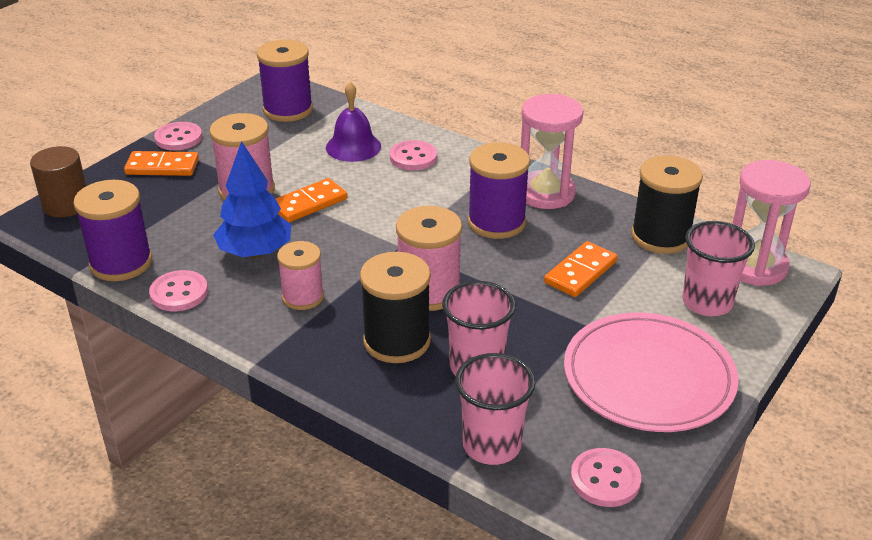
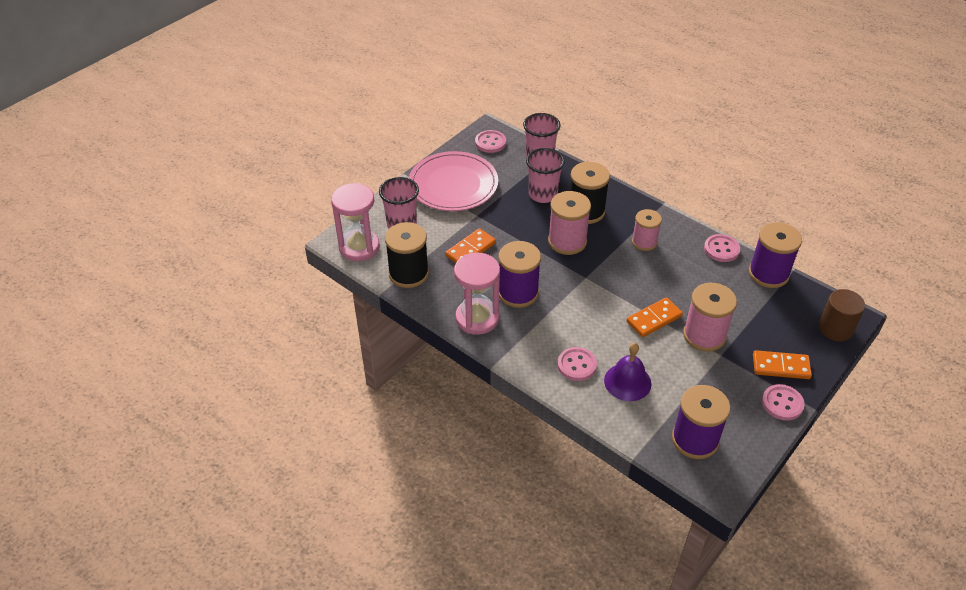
camera: 175 degrees left, 10 degrees up
blue tree [213,141,291,258] -> none

